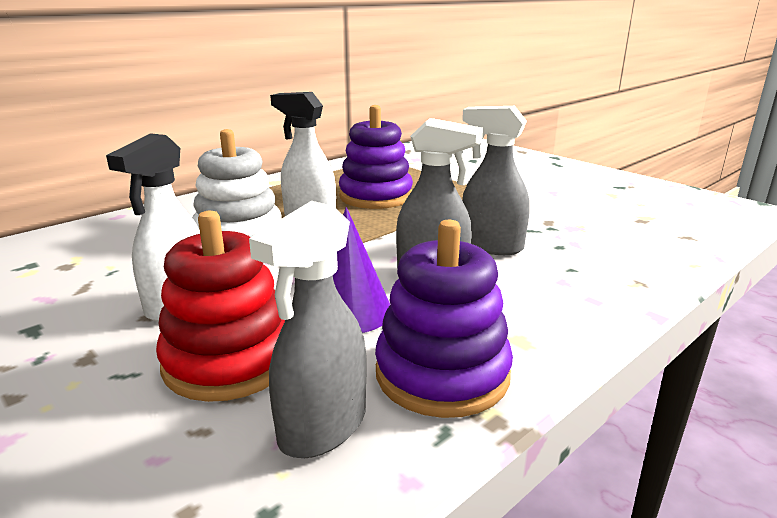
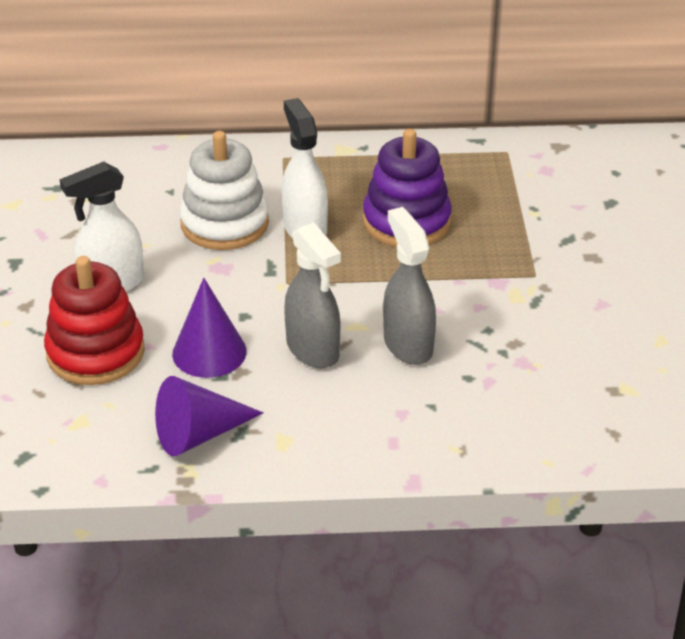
camera: 40 degrees right, 15 degrees up
grey spray bottle [249,201,367,458] -> none
purple stacking toy [375,220,513,418] -> purple cone [155,376,263,456]

